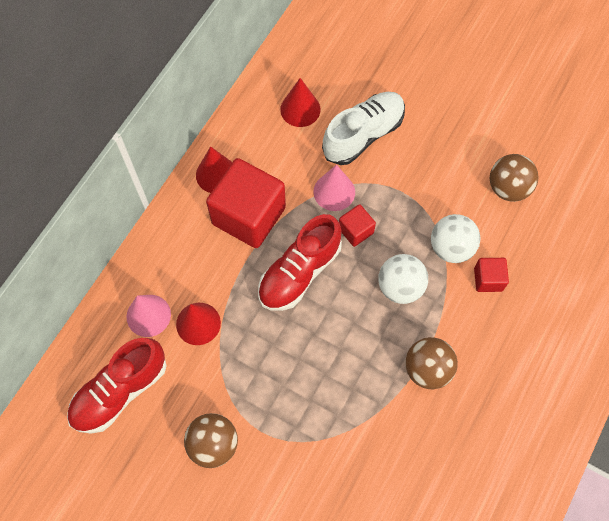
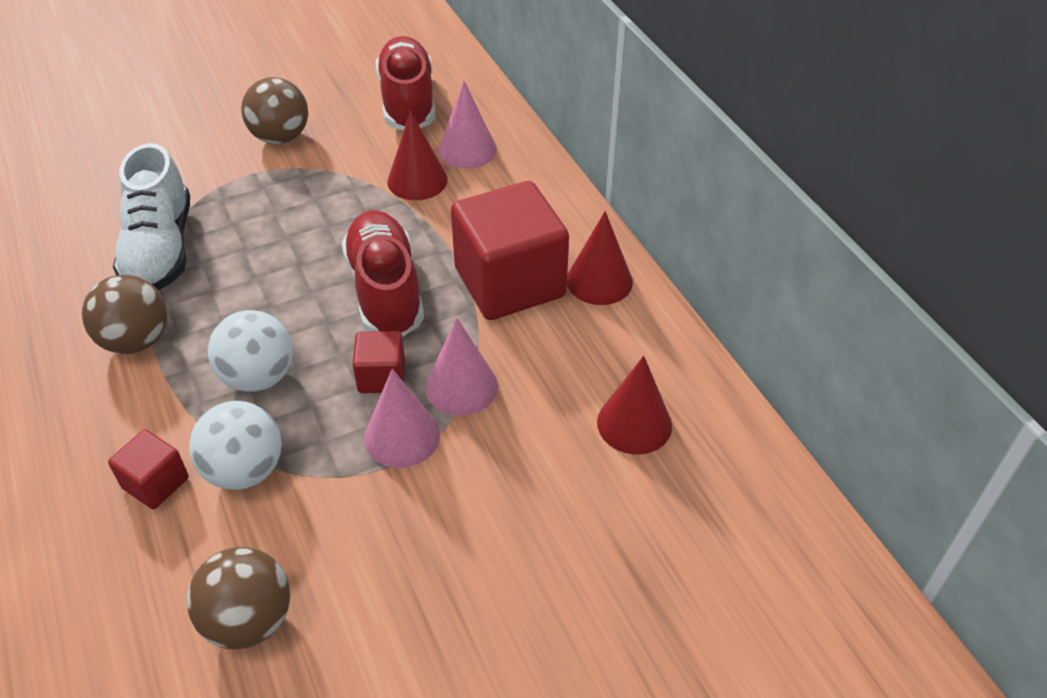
camera: 125 degrees right, 20 degrees down
white shoe [322,92,405,165] -> white shoe moved to [113,143,190,291]
none -> pink cone [364,369,440,468]

